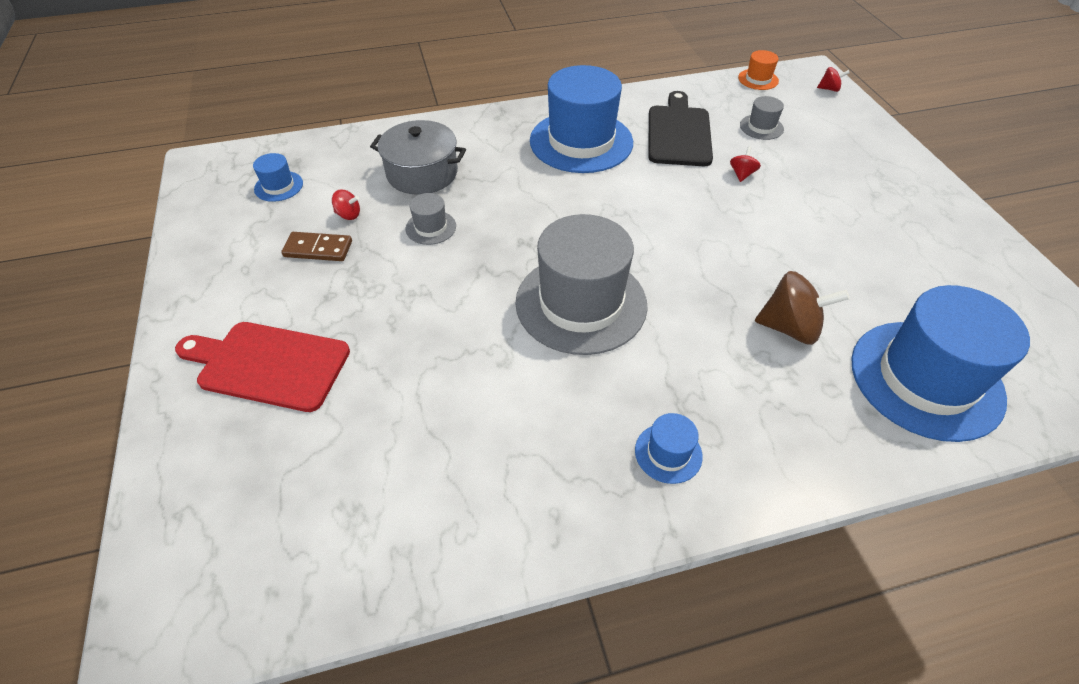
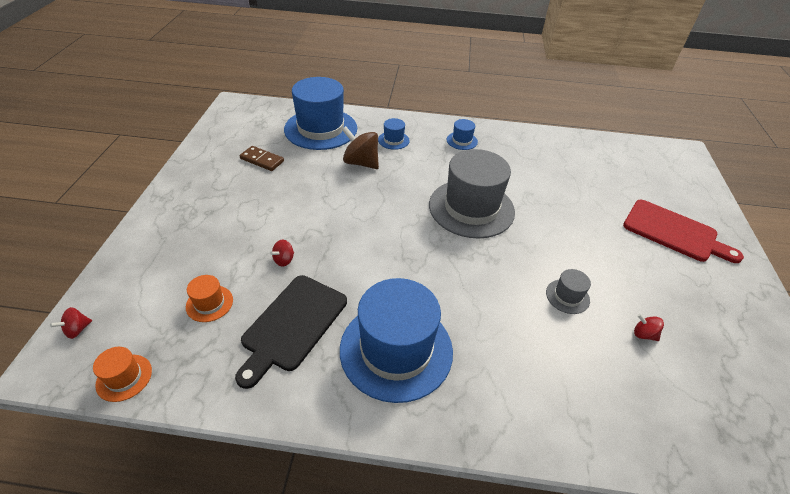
camera: 160 degrees left, 5 degrees down
blue hat [253,153,303,202] -> blue hat moved to [378,118,410,150]
brown domino [281,232,352,261] -> brown domino moved to [240,146,284,171]
grey pot [370,120,466,195] -> none
grey hat [740,96,784,140] -> orange hat [186,275,233,322]
red spinning top [817,67,850,92] -> red spinning top turned 75 degrees counterclockwise [50,307,92,339]

